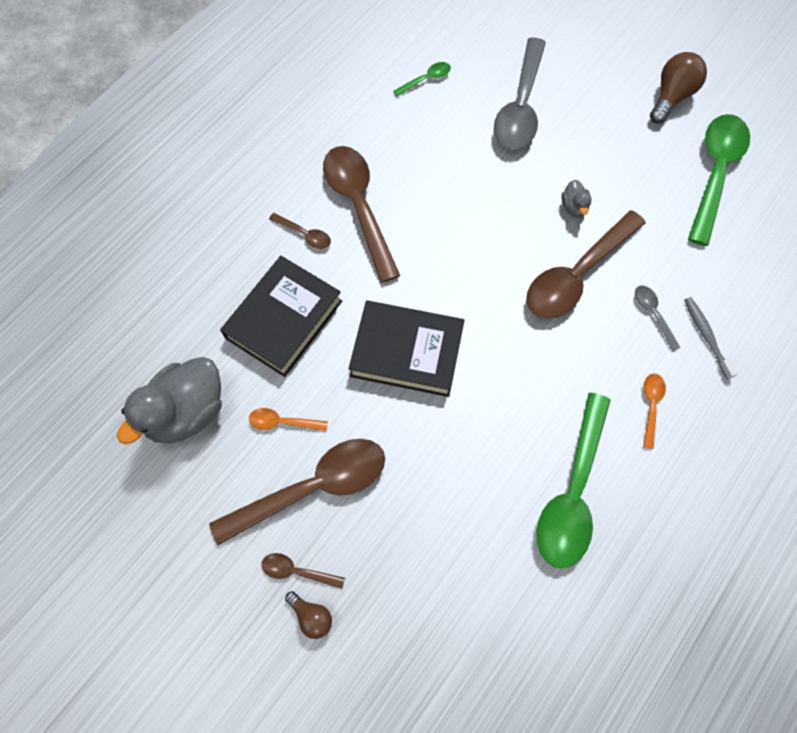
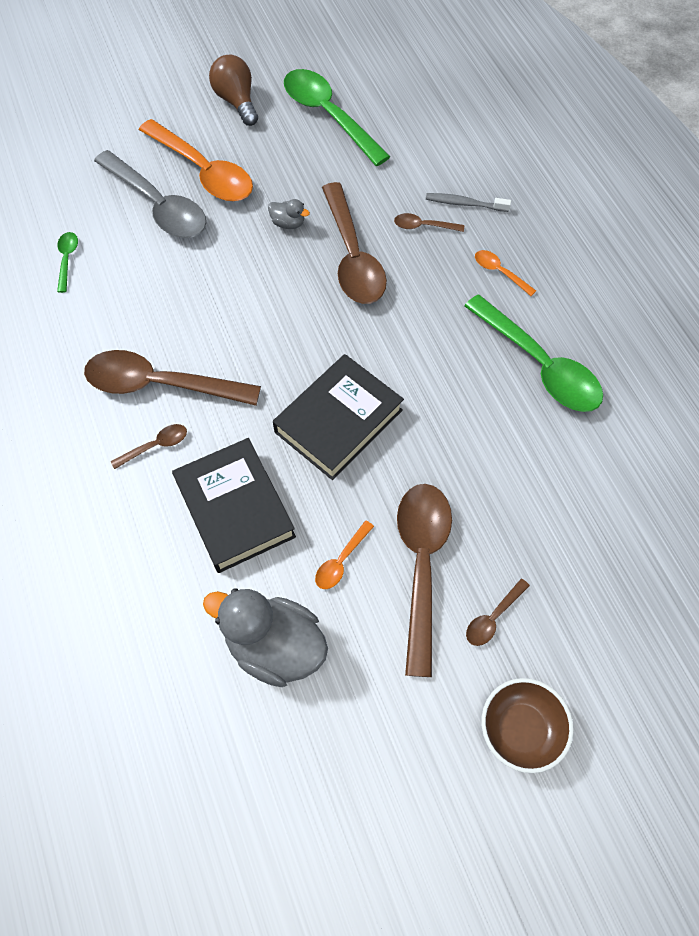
camera: 60 degrees left, 5 degrees down
grey duck [117,357,222,444] -> grey duck turned 135 degrees clockwise [203,588,328,687]
brown light bulb [285,591,332,639] -> none
grey spoon [635,285,681,351] -> brown spoon [394,213,464,232]
none -> orange spoon [139,119,253,201]
none -> brown bowl [482,678,574,773]

